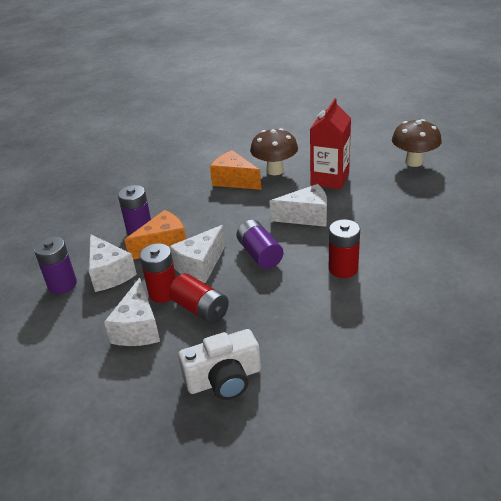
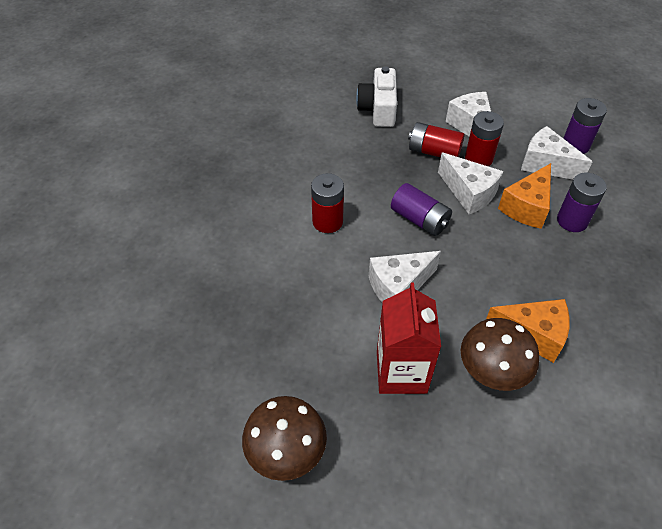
camera: 155 degrees right, 15 degrees up
white cheese [169,225,226,283] -> white cheese turned 120 degrees clockwise [438,152,503,214]
white camera [178,329,261,400] -> white camera turned 45 degrees counterclockwise [356,66,397,127]

